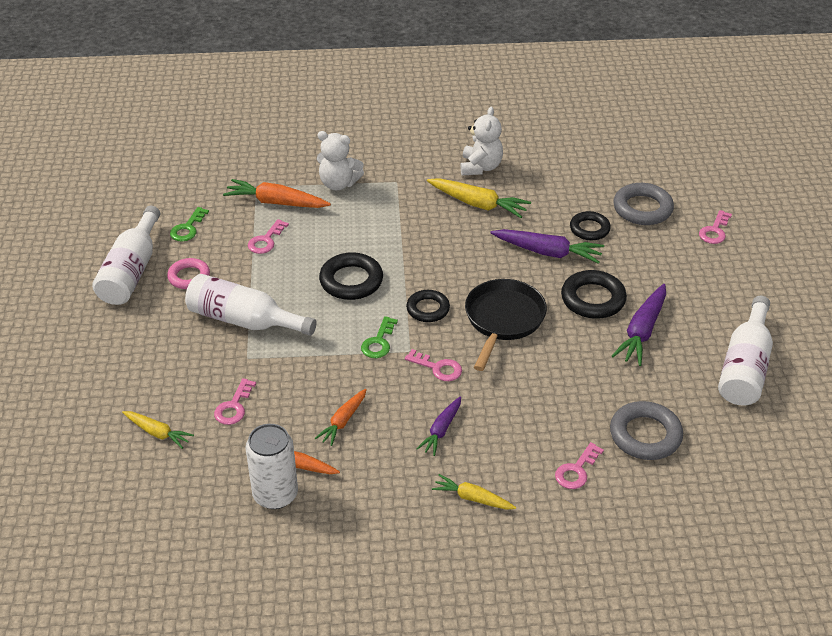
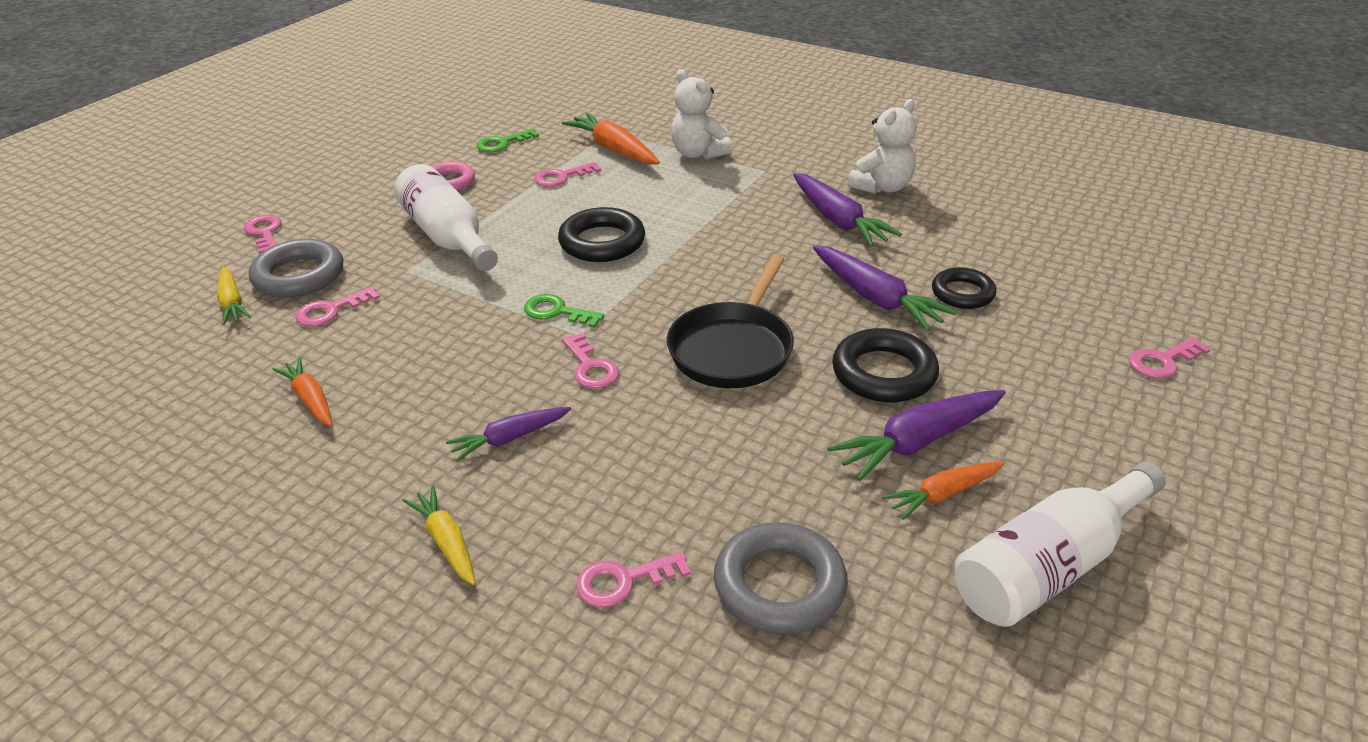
camera: 35 degrees right, 5 degrees down
white bottle [92,206,160,305] -> none
white can [245,424,298,509] -> none
orange carrot [315,389,367,446] -> orange carrot moved to [883,462,1004,520]
green key [361,316,398,358] -> green key turned 60 degrees clockwise [524,294,604,328]
black ring [406,290,450,322] -> none
yellow carrot [427,178,531,218] -> purple carrot [793,173,902,247]
black pan [465,279,547,371] -> black pan turned 150 degrees clockwise [667,254,794,388]
grey ring [613,183,674,225] -> grey ring moved to [249,239,343,298]
none -> pink key [244,215,282,254]

